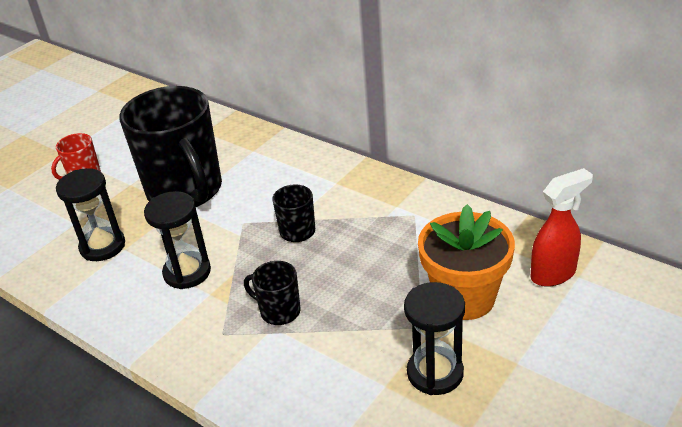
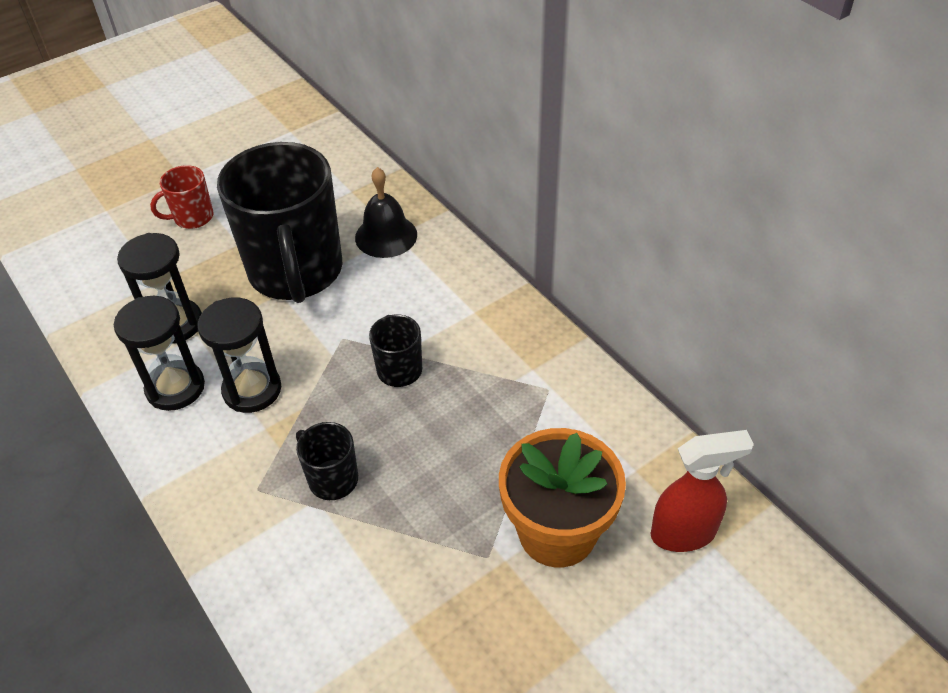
camera: 15 degrees right, 10 degrees up
black hourglass [404,282,465,395] -> black hourglass moved to [114,296,205,411]
none -> black bell [355,167,417,258]

